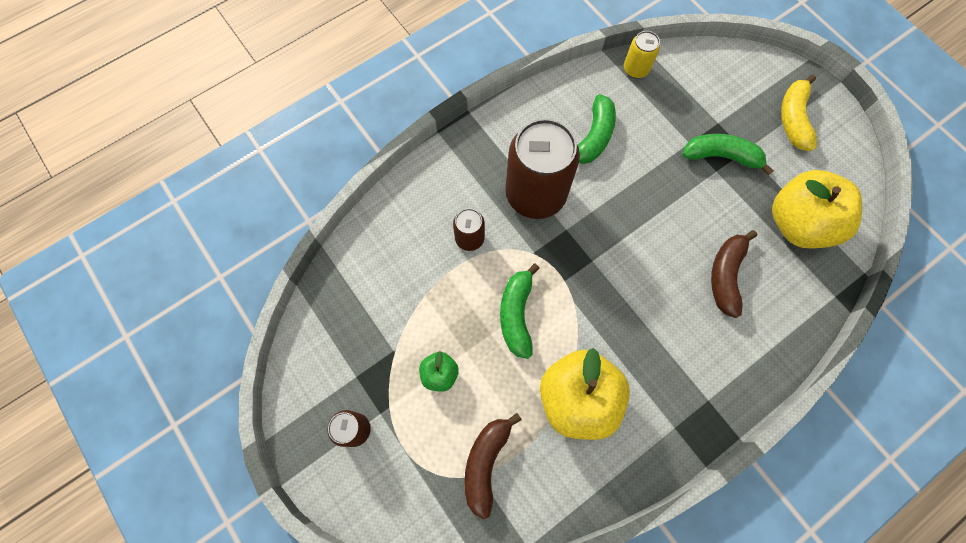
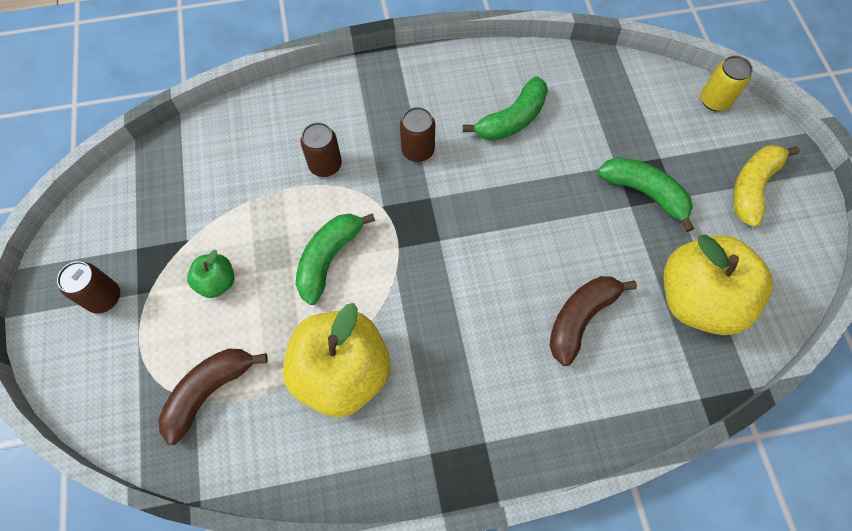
camera: 25 degrees right, 5 degrees down
brown can [505,118,580,219] -> brown can [400,107,435,162], size x0.47
yellow can [624,31,660,78] -> yellow can moved to [701,55,753,111]

